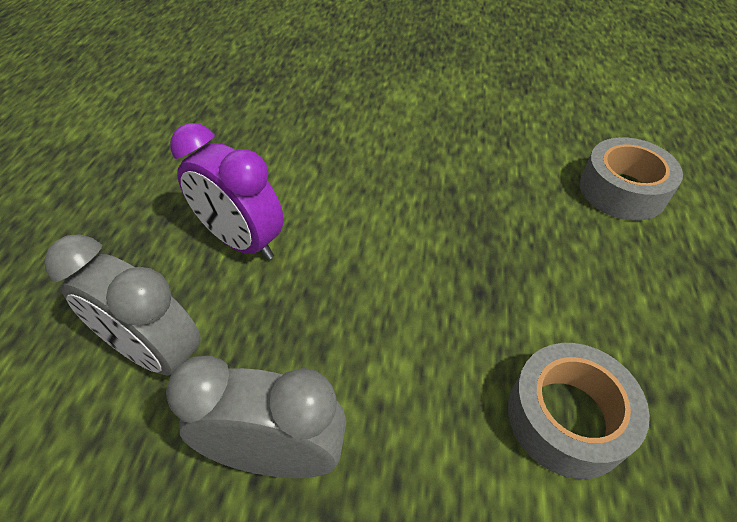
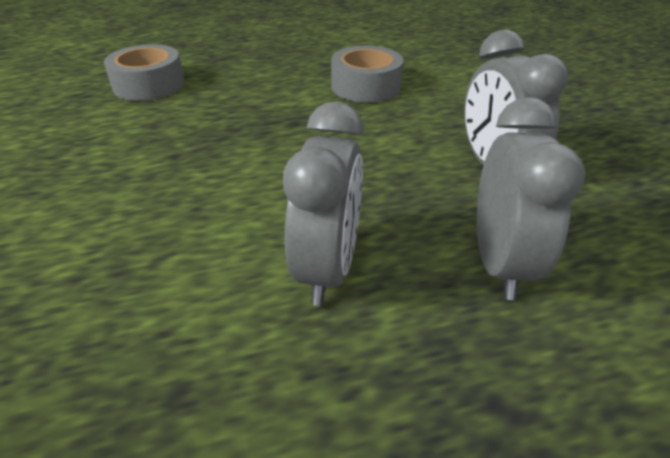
camera: 115 degrees left, 10 degrees down
purple clock [170,123,284,260] -> grey clock [283,102,364,306]

